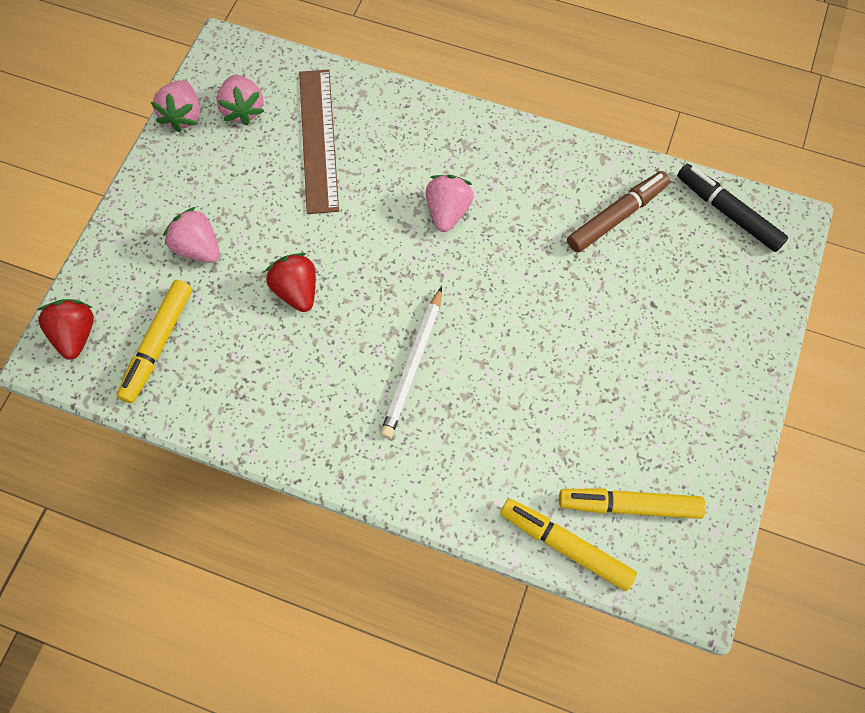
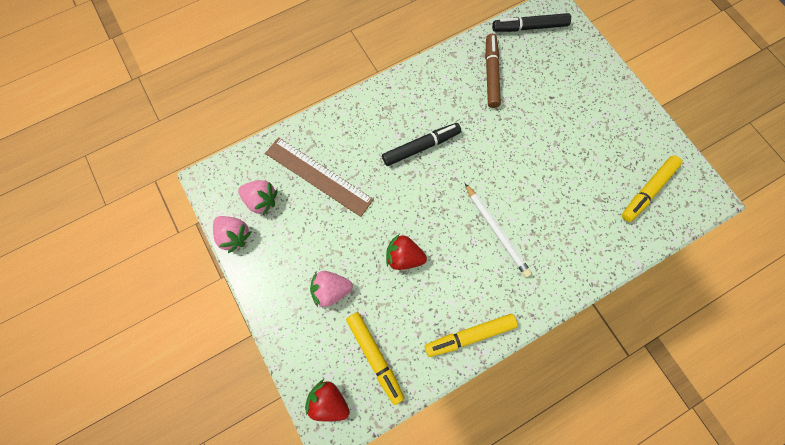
camera: 50 degrees left, 5 degrees up
pink strawberry [425,175,474,232] -> black marker [382,123,461,166]
yellow marker [500,499,637,591] -> yellow marker moved to [425,314,518,357]

